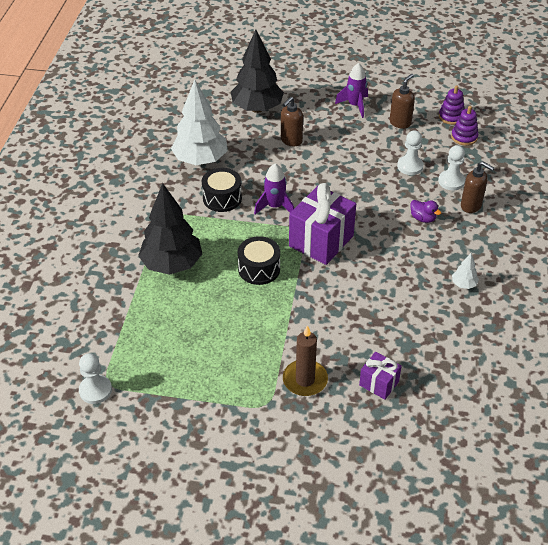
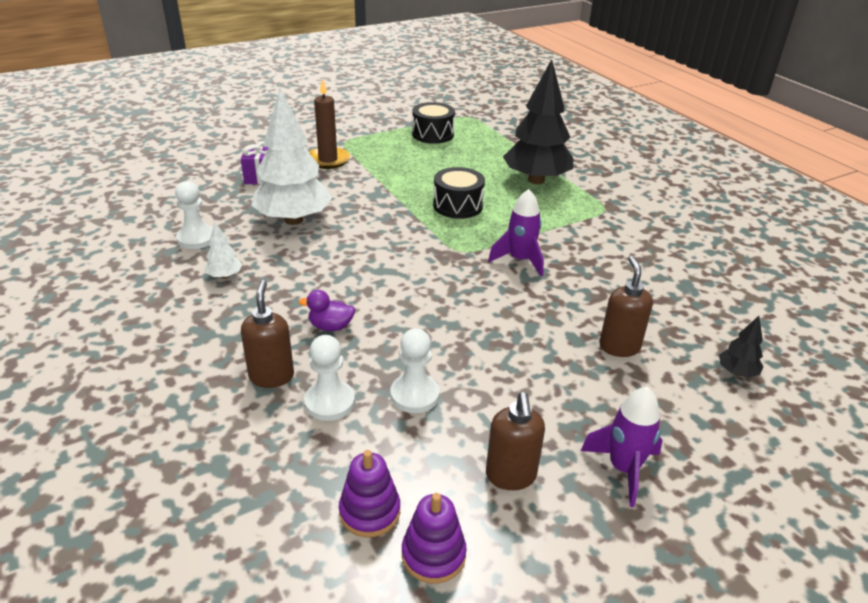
camera: 140 degrees right, 10 degrees down
white pawn [79,353,112,404] -> white pawn moved to [175,181,213,249]
white tree [171,80,228,165] -> white tree moved to [251,89,332,225]
black drum [202,168,242,212] -> black drum moved to [412,102,455,144]
black tree [231,30,284,113] -> black tree [719,316,764,378], size x0.42
purple gift [289,183,356,265] -> none
brown soap dispenser [461,161,494,213] -> brown soap dispenser turned 90 degrees clockwise [241,280,294,388]

